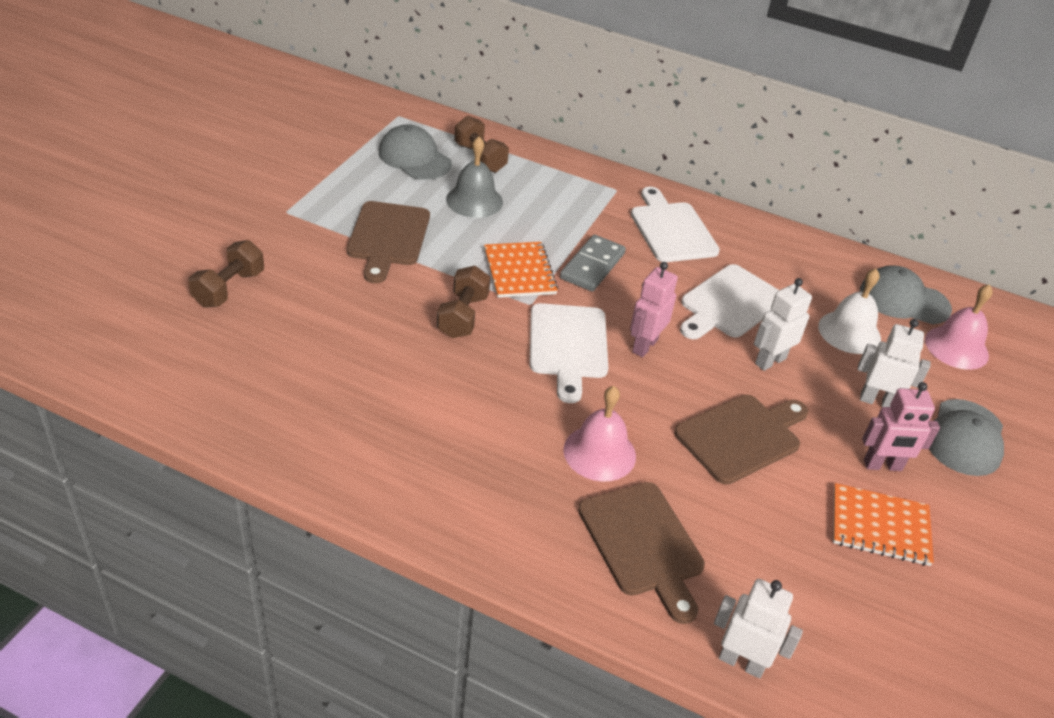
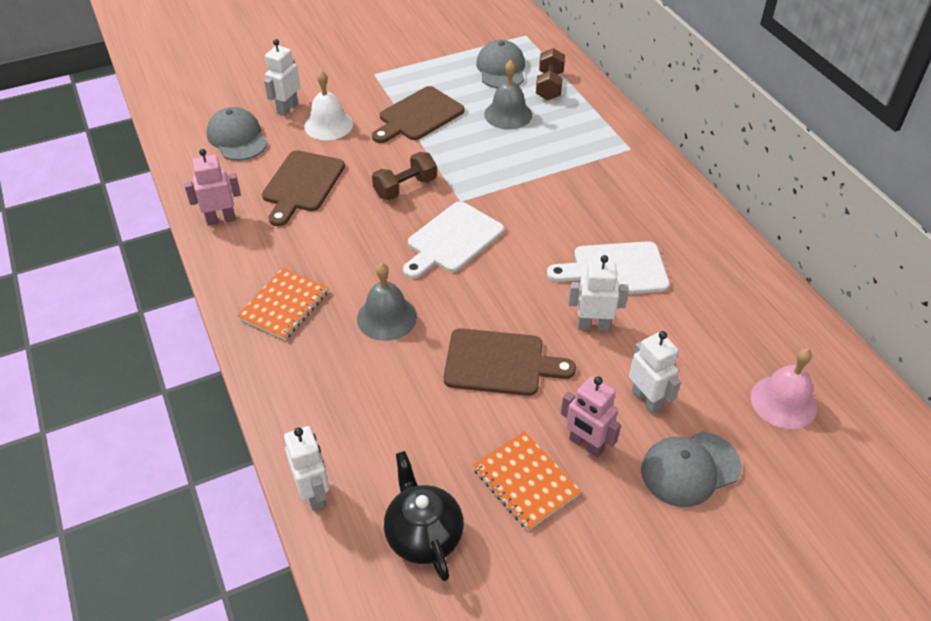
camera: 45 degrees right, 5 degrees up
brown dumbbell [188,240,264,308] -> white robot [264,39,300,116]
orange notebook [484,242,558,298] -> orange notebook moved to [237,268,329,340]
grey domino [560,235,626,292] -> none
pink bell [563,386,636,482] -> grey bell [357,263,417,341]
brown cutting board [578,482,705,624] -> brown cutting board moved to [262,150,345,226]
pink robot [630,262,678,357] -> pink robot moved to [184,149,241,226]
white cutting board [631,187,720,262] -> none
white bell [818,269,881,354] -> white bell moved to [304,70,353,140]
grey cap [860,265,952,324] -> grey cap moved to [207,107,268,161]
none -> black teapot [384,451,464,581]

